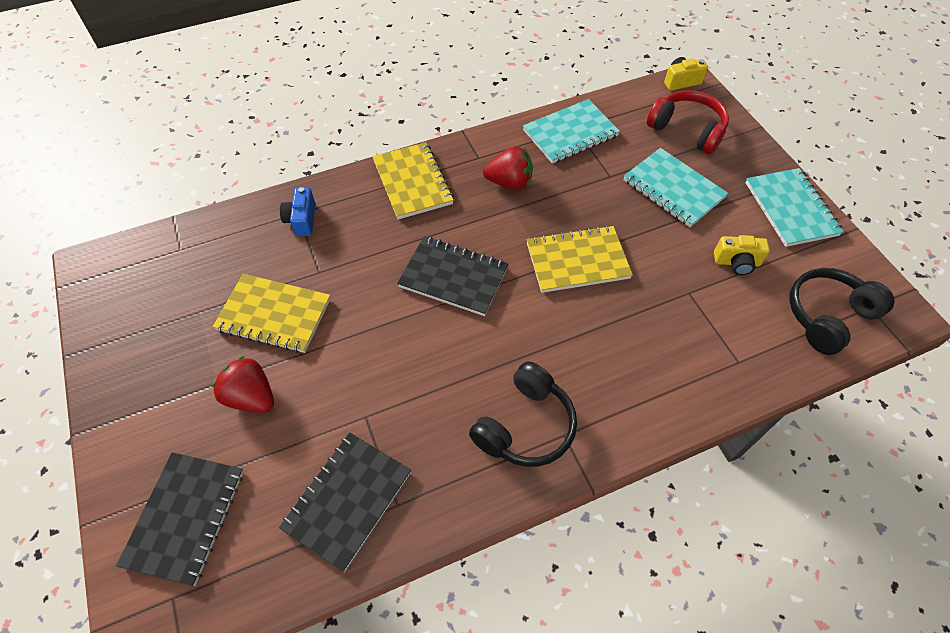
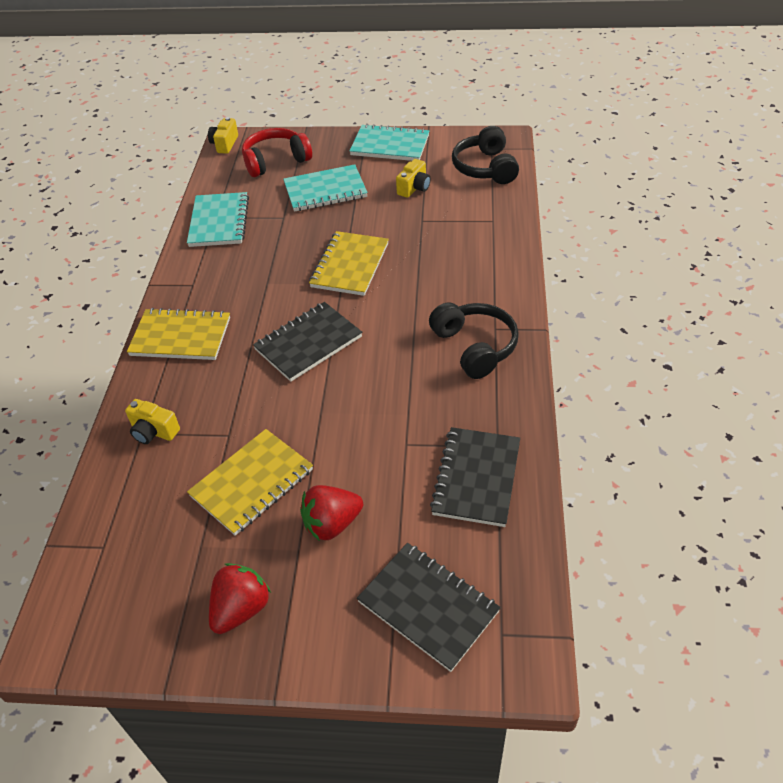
camera: 60 degrees left, 10 degrees down
black notebook [279,432,411,572] -> black notebook turned 45 degrees clockwise [430,427,520,527]
blue camera [280,187,315,236] -> yellow camera [125,399,180,444]
red strawberry [483,146,533,190] -> red strawberry moved to [209,563,271,634]

